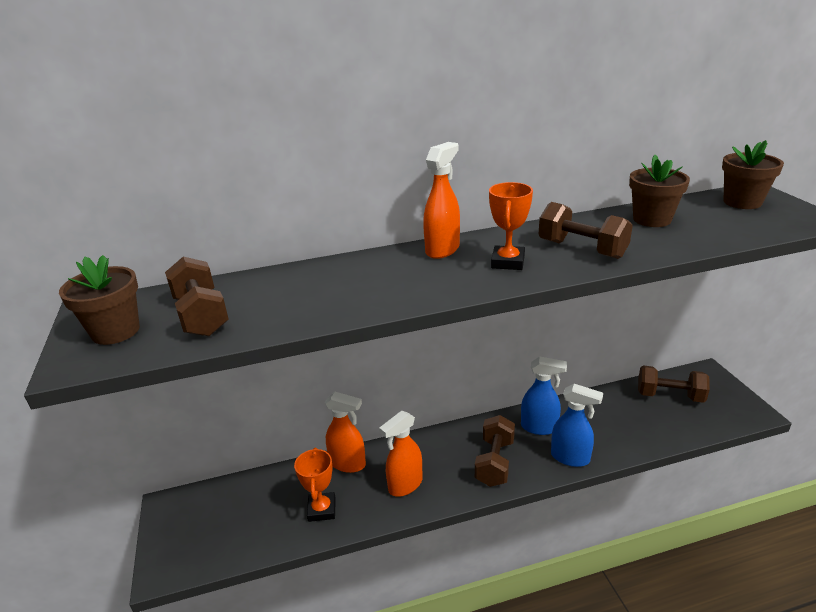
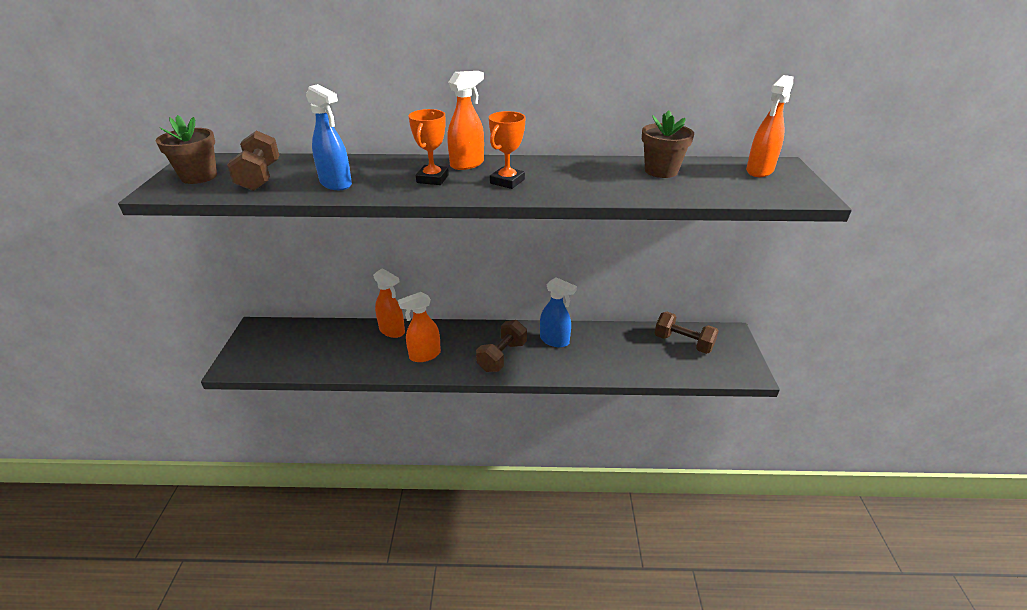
camera: 15 degrees right, 5 degrees up
orange trophy [294,447,336,522] -> orange trophy moved to [409,109,449,185]
brown dumbbell [538,202,633,259] -> none
blue spray bottle [551,384,603,467] -> blue spray bottle moved to [306,84,352,190]
brown flower pot [722,140,784,209] -> orange spray bottle [746,75,793,177]

